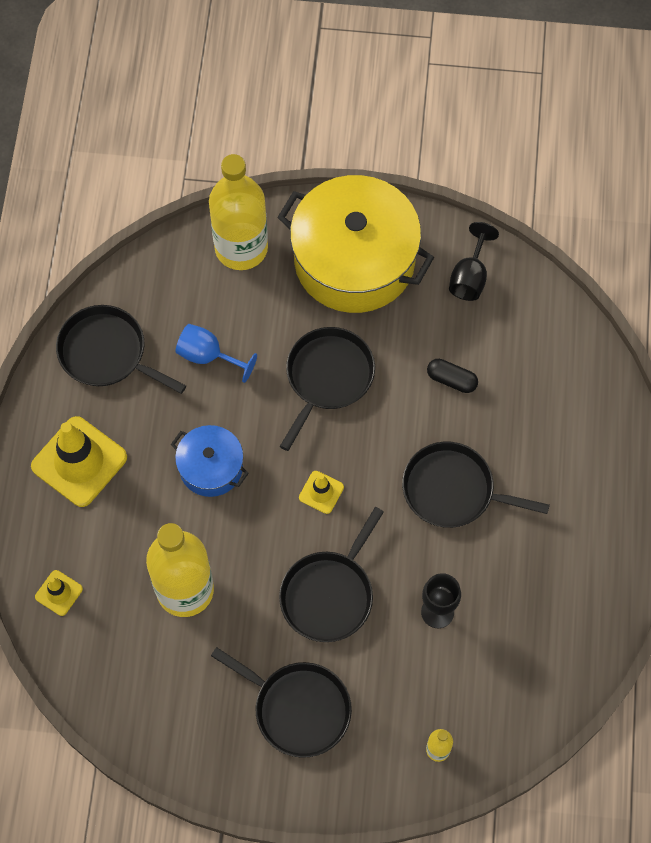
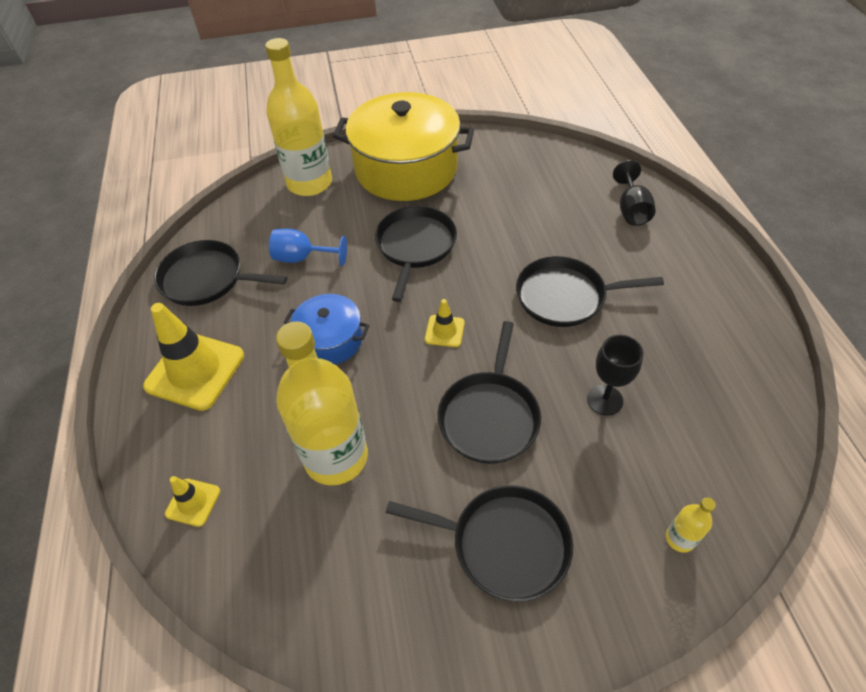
camera: 15 degrees left, 15 degrees down
black capsule [427,359,478,393] -> none
black goblet [449,222,499,301] -> black goblet moved to [613,160,655,226]

